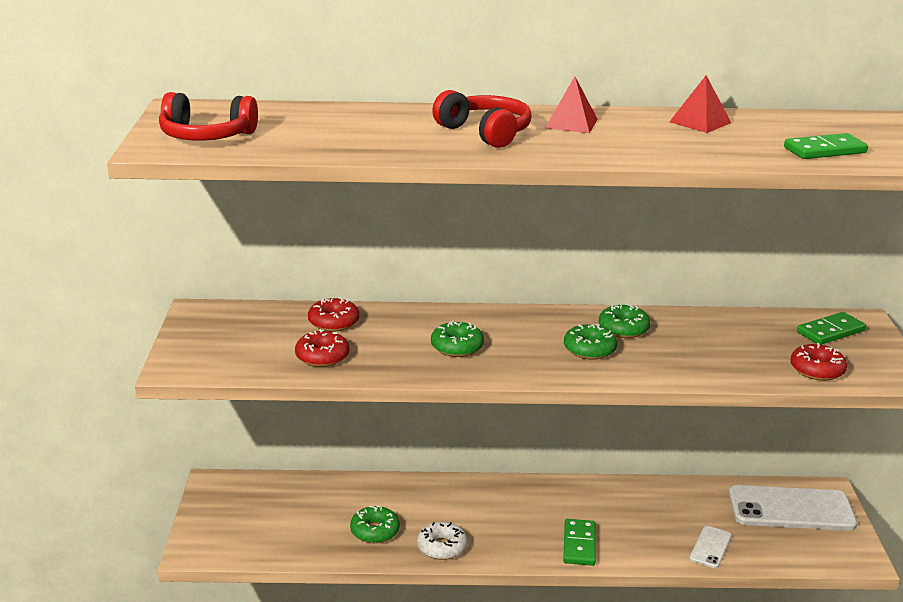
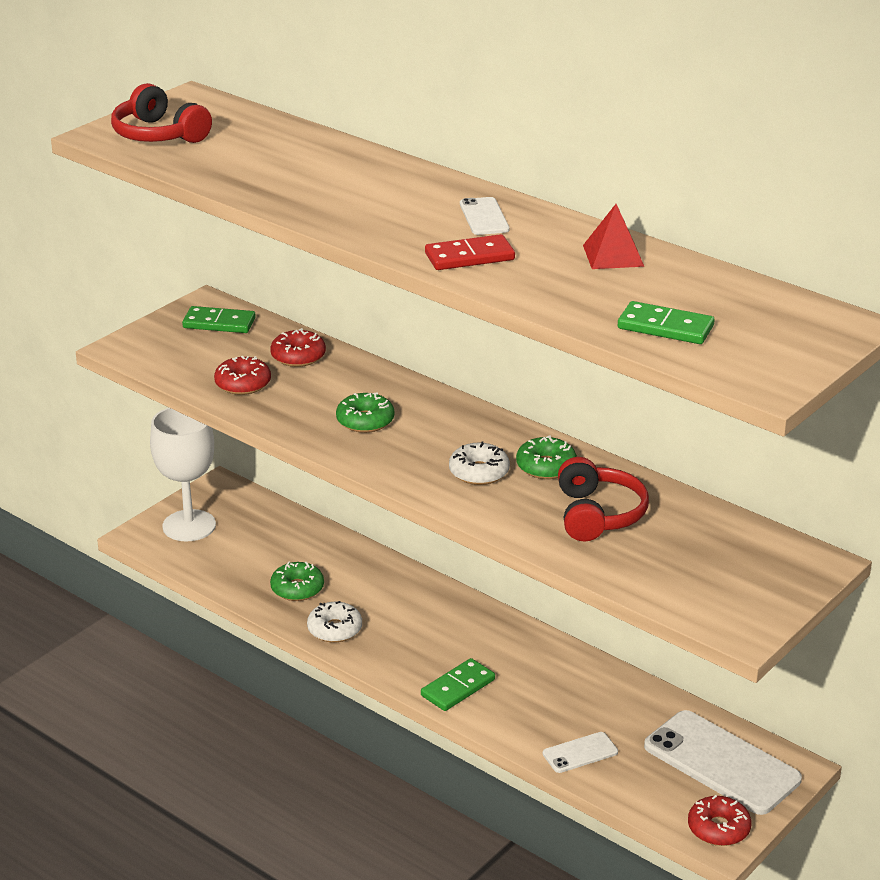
camera: 40 degrees right, 5 degrees up
red headphones [432,90,532,148] -> red headphones moved to [558,457,649,542]
red pyramid [545,76,598,133] -> white phone [460,197,510,235]
green donut [564,324,617,360] -> white donut [449,442,510,485]
red donut [790,343,847,381] -> red donut moved to [688,795,751,846]
green domino [797,312,866,345] -> green domino moved to [182,306,256,333]
none -> white goblet [150,408,216,541]
none -> red domino [425,234,515,270]

